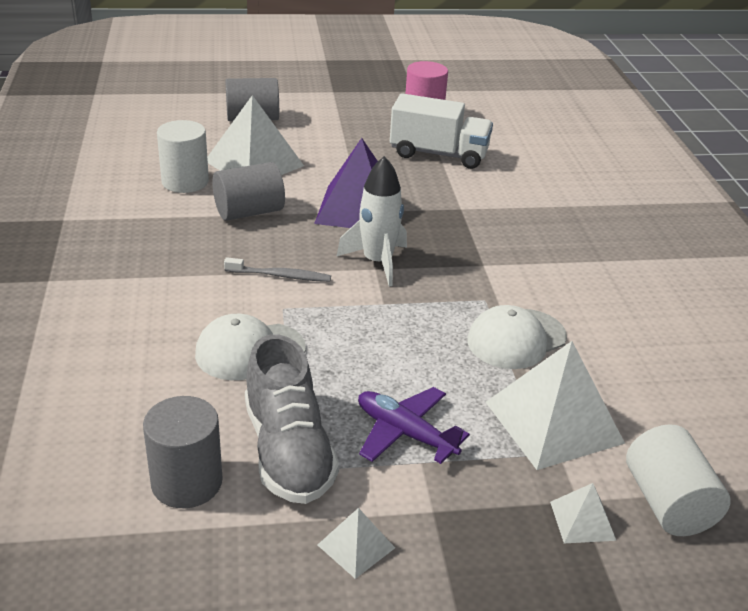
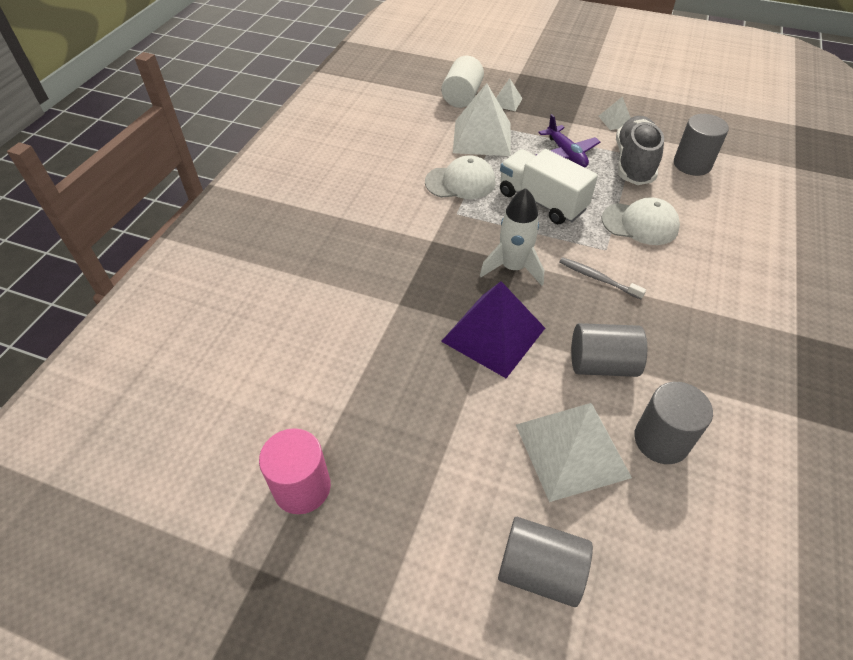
camera: 150 degrees left, 15 degrees up
white cylinder [157,120,209,193] -> grey cylinder [634,382,713,464]
white truck [390,93,493,169] -> white truck moved to [500,149,598,224]

